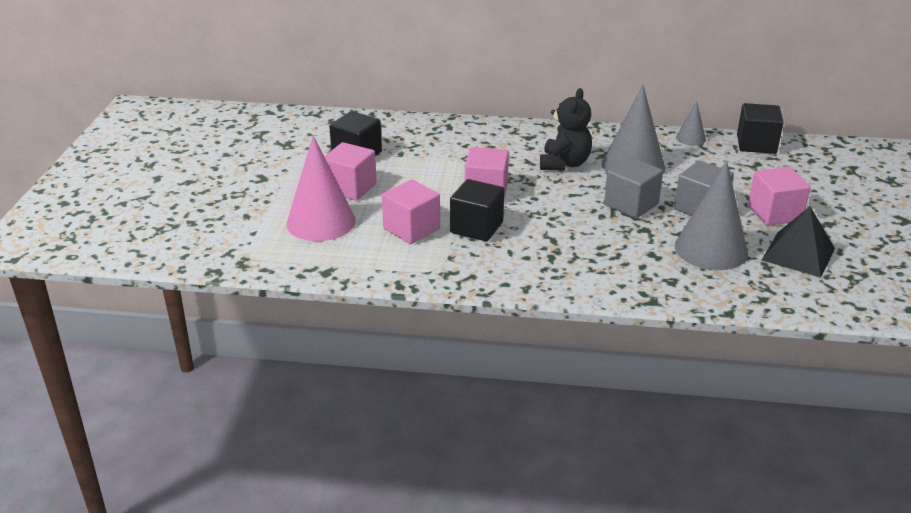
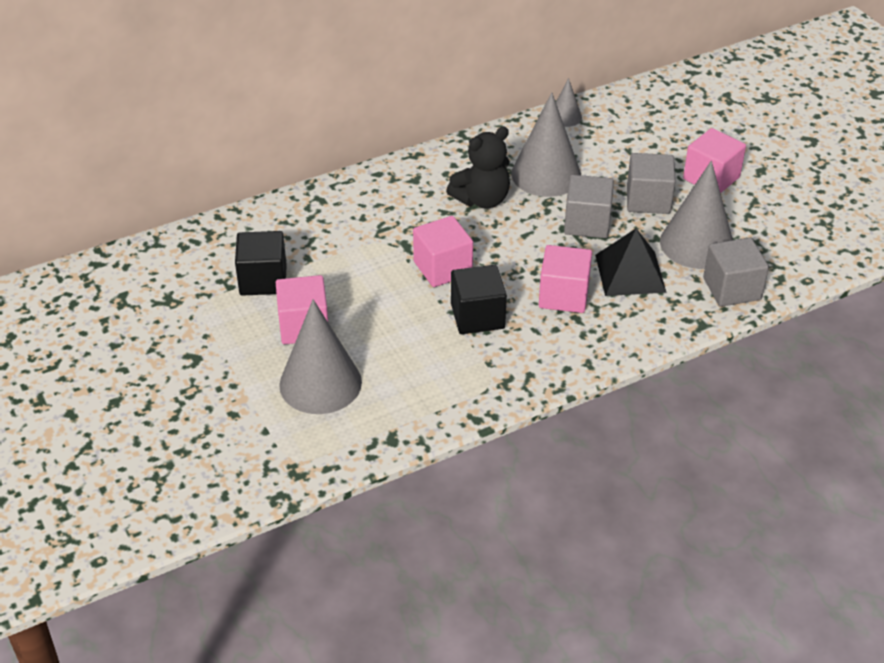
camera: 35 degrees left, 10 degrees up
pink cone [286,136,356,241] -> grey cone [279,299,362,414]
pink cube [382,180,440,244] -> pink cube moved to [539,245,592,313]
black teddy bear [540,88,592,171] -> black teddy bear turned 75 degrees clockwise [446,127,510,209]
black cube [737,103,783,154] -> none
black pyramid [762,206,835,277] -> black pyramid moved to [595,228,667,296]
none -> grey cube [703,238,769,307]

